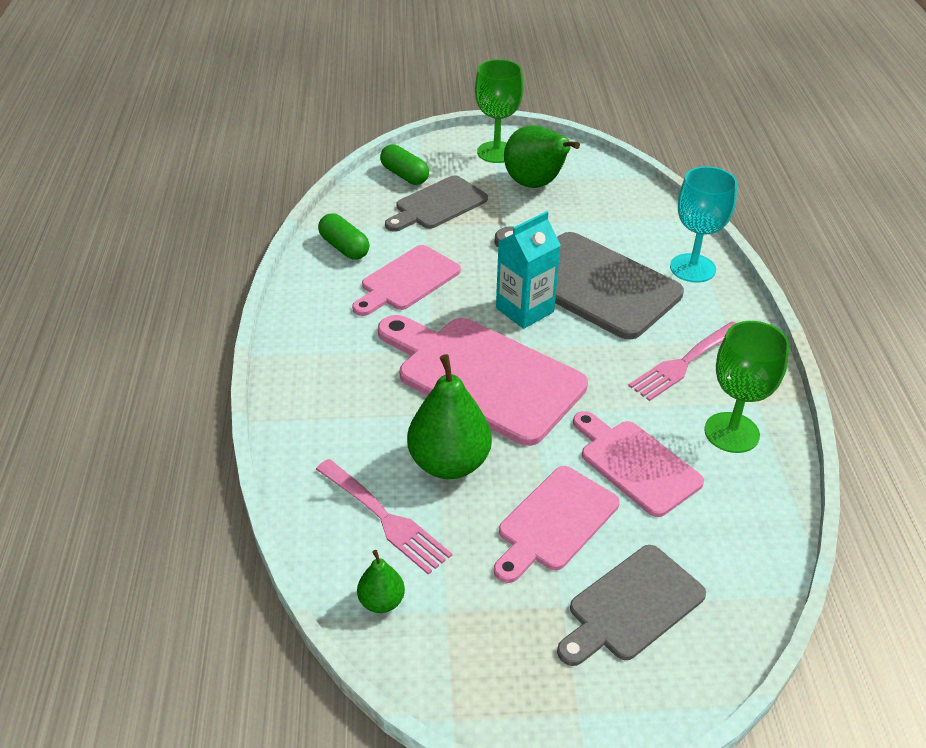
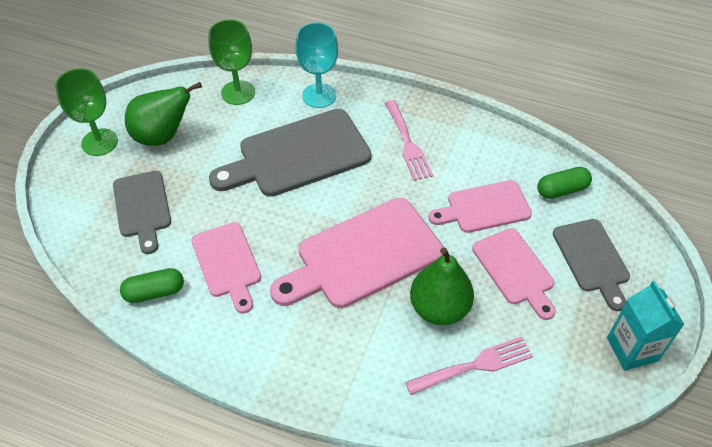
camera: 65 degrees left, 10 degrees up
green pear [357,550,405,613] -> none
green capsule [380,144,429,185] -> green capsule moved to [537,167,592,199]
turquoise carton [496,211,561,329] -> turquoise carton moved to [607,281,685,371]
green goblet [704,321,790,453] -> green goblet moved to [208,19,255,105]

